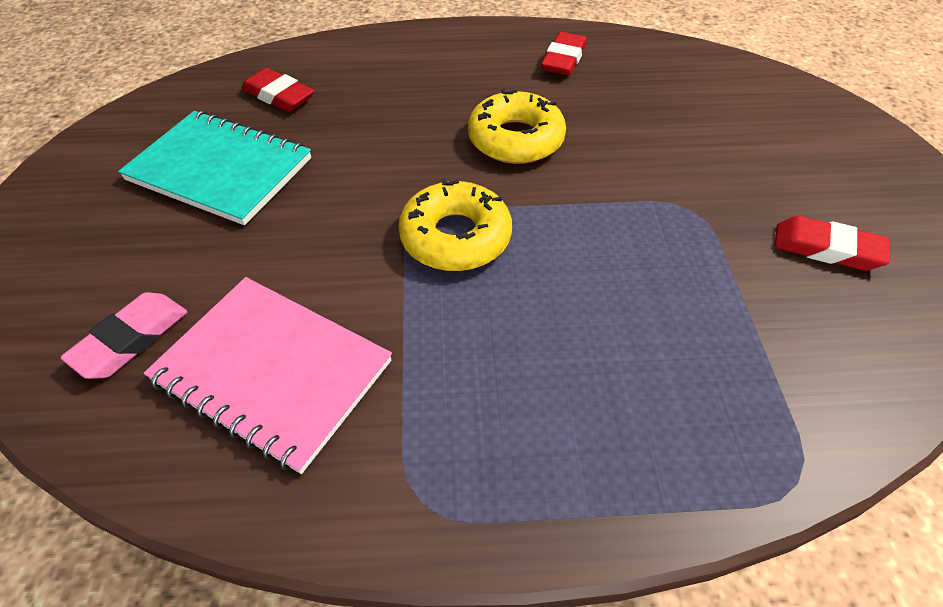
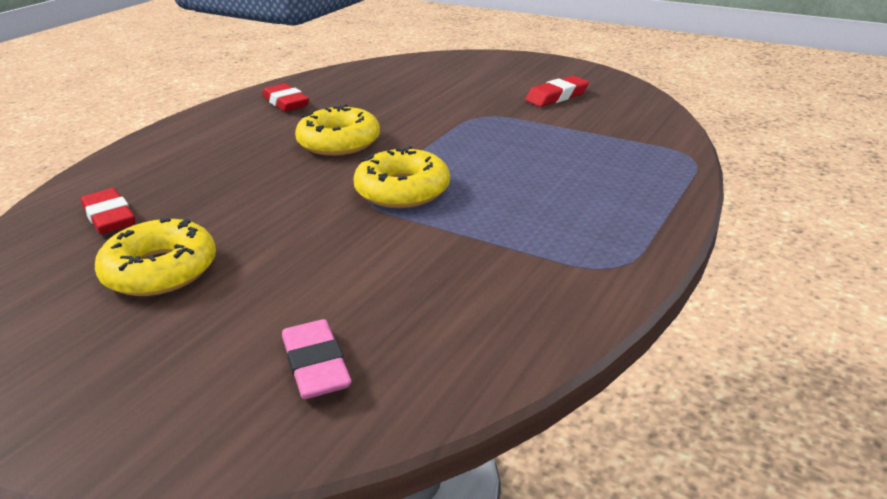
camera: 55 degrees left, 20 degrees down
turquoise notebook [118,111,311,225] -> yellow donut [95,218,216,296]
pink notebook [144,277,392,474] -> none
red eraser [242,68,314,112] -> red eraser turned 75 degrees clockwise [81,188,135,234]

